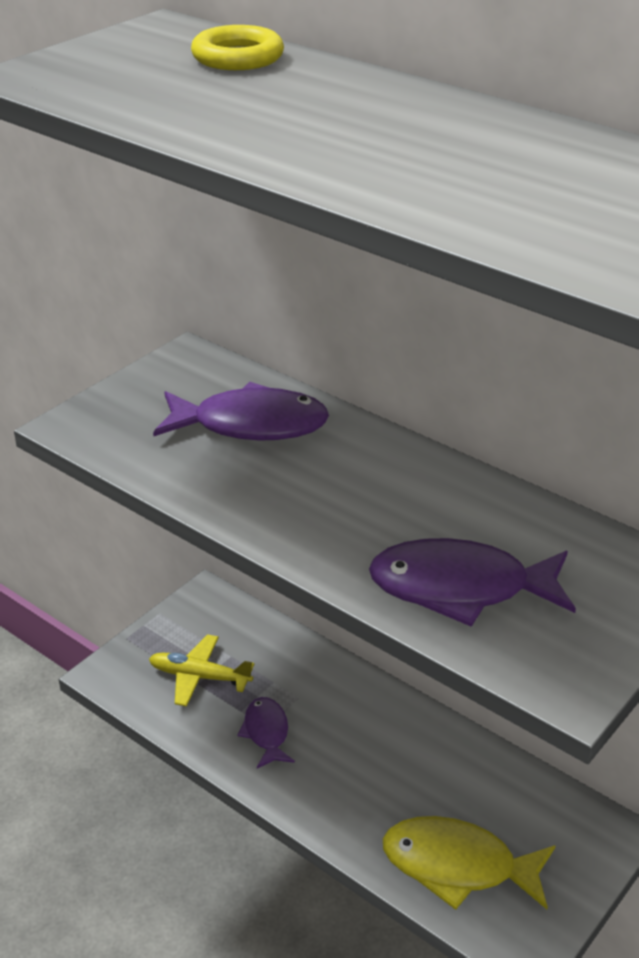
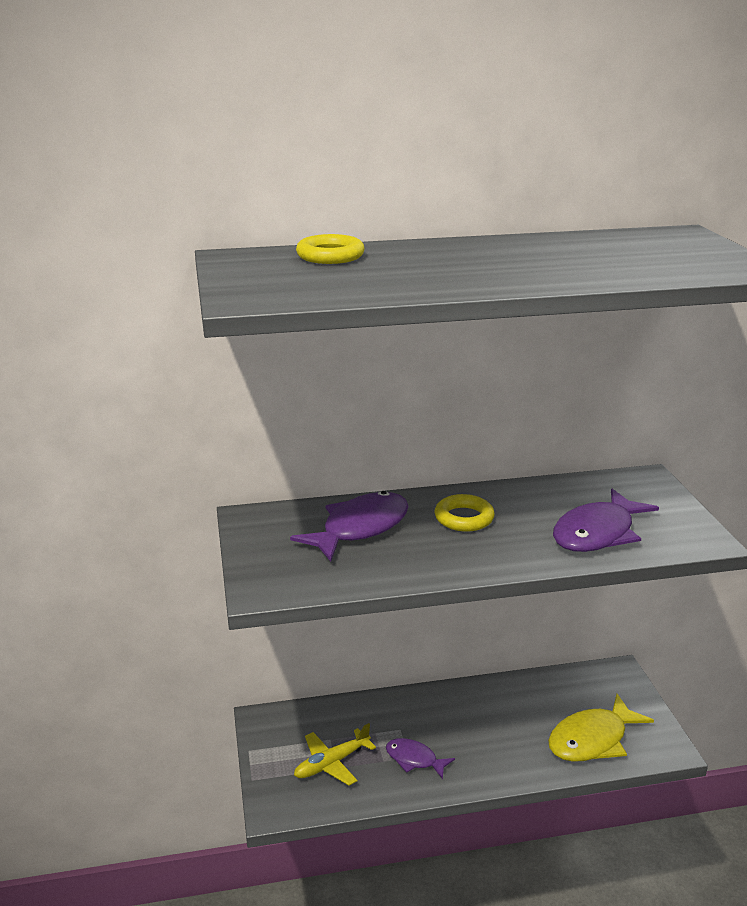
camera: 50 degrees left, 10 degrees down
none -> yellow ring [435,494,495,532]

